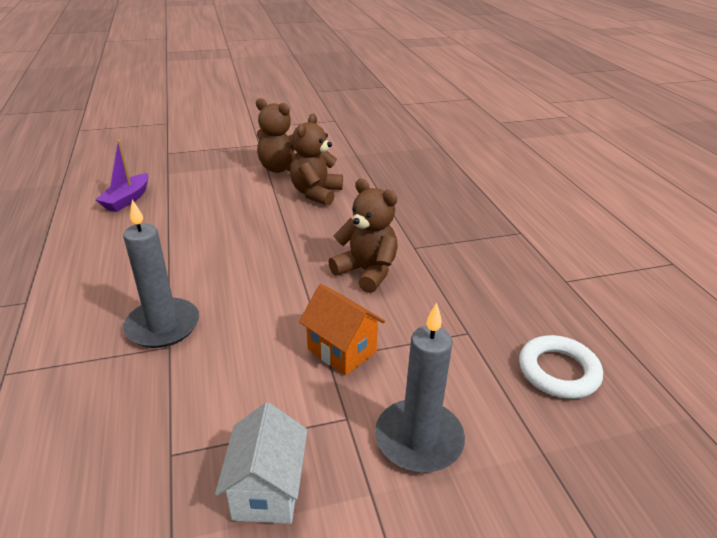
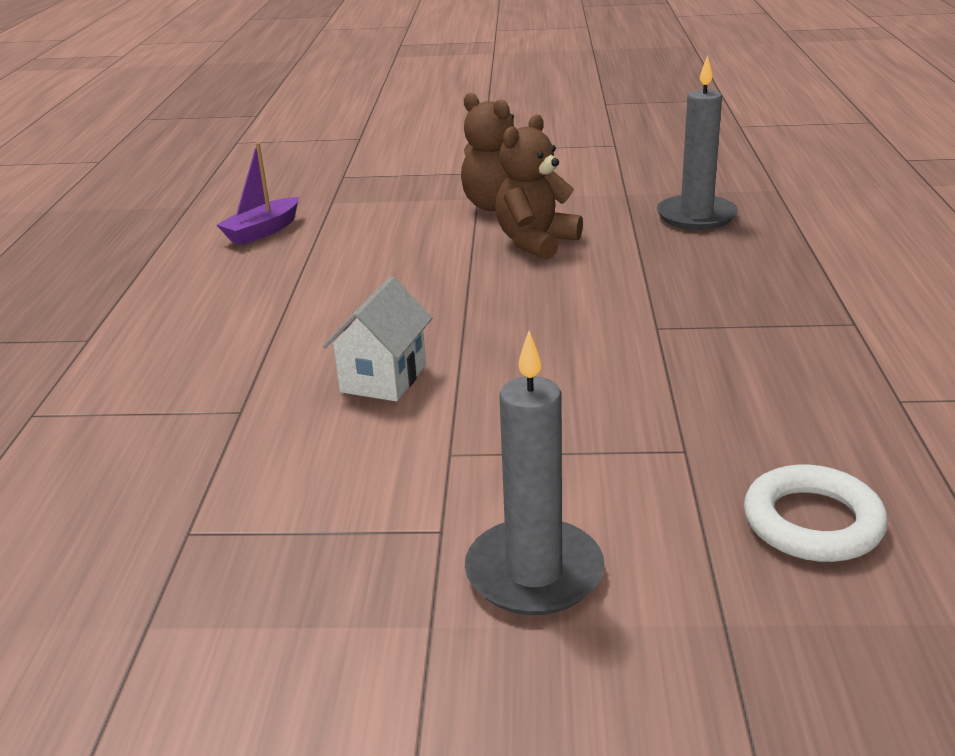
camera: 20 degrees right, 5 degrees down
grey candle [123,200,199,348] -> grey candle moved to [657,55,738,230]
white house [215,402,308,524] -> white house moved to [323,277,432,401]
orange house [299,284,385,376] -> none
brown teddy bear [328,179,398,293] -> none

